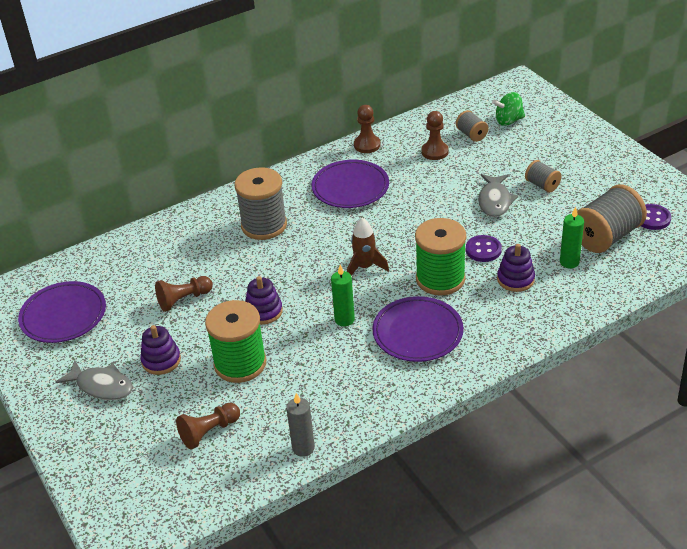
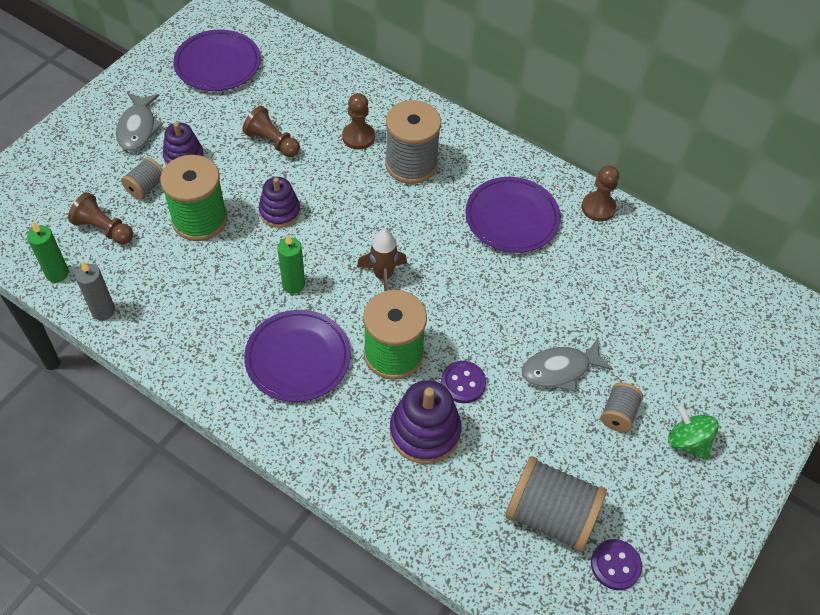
camera: 60 degrees right, 15 degrees up
brown pawn [421,111,449,160] -> brown pawn moved to [342,93,375,150]
grey spool [456,110,489,142] -> grey spool moved to [121,157,163,200]
green spinning top [492,92,525,126] -> green spinning top moved to [668,404,719,460]
purple stacking toy [497,244,535,292] -> purple stacking toy [390,380,462,464], size x1.50
green candle [560,207,584,269] -> green candle moved to [27,222,69,282]

